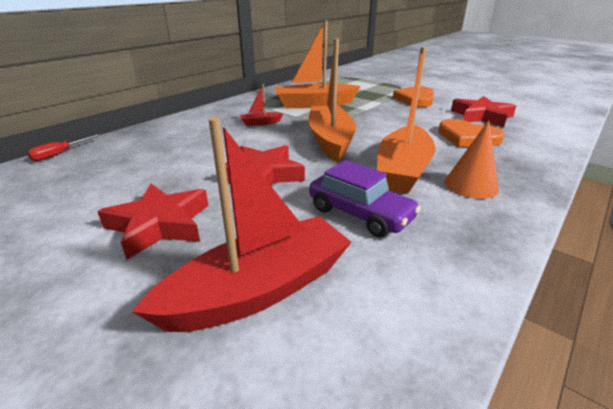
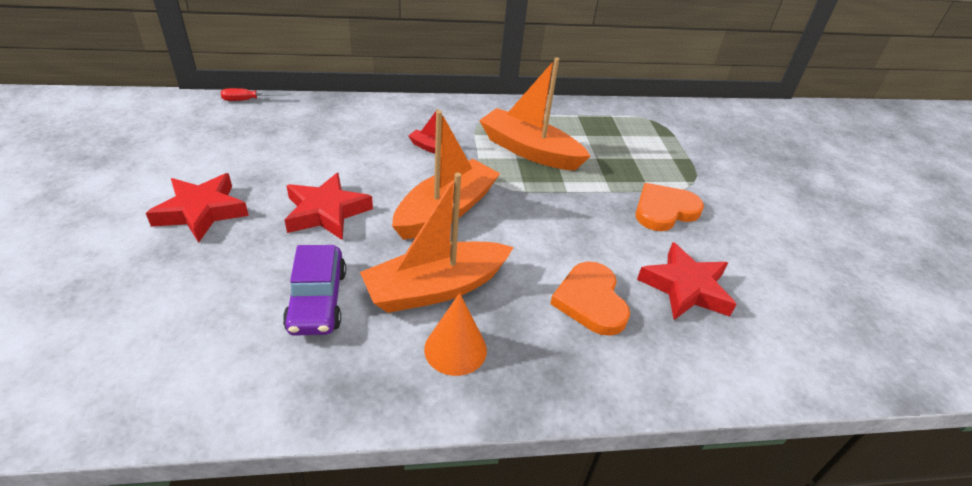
camera: 40 degrees right, 10 degrees up
red boat [132,117,351,332] -> none

